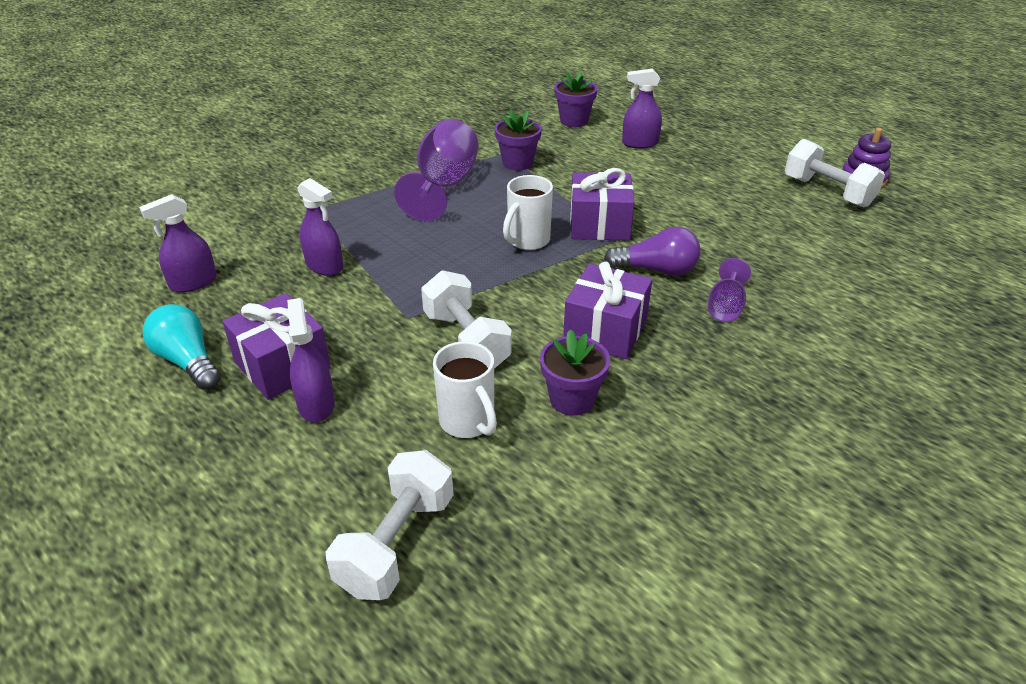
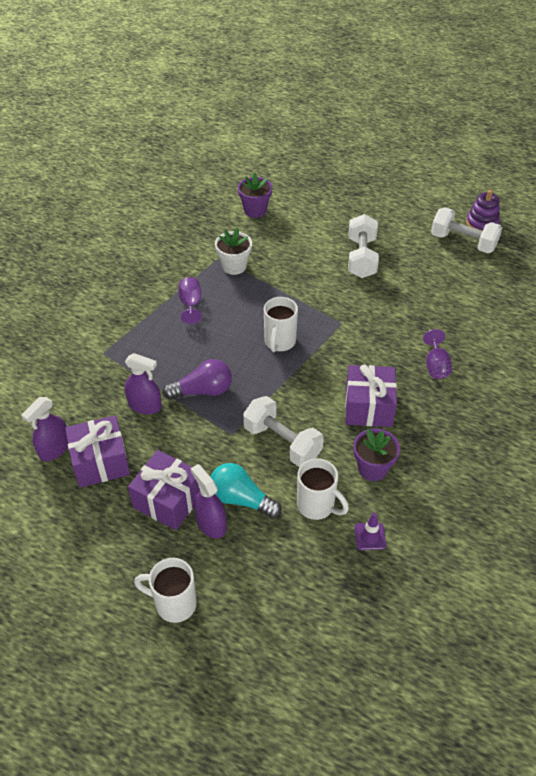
camera: 20 degrees left, 10 degrees up
turquoise light bulb [142,304,221,390] -> turquoise light bulb moved to [210,463,282,519]
white dumbbell [326,450,454,600] -> white dumbbell moved to [348,214,379,278]
purple goblet [394,119,479,221] -> purple goblet [178,277,202,324], size x0.52
purple flower pot [495,110,542,171] -> white flower pot [215,228,252,275]
purple gift [570,168,635,241] -> purple gift moved to [65,415,130,488]
purple light bulb [604,227,701,276] -> purple light bulb moved to [163,359,232,399]
purple spray bottle [622,69,662,148] -> none
none -> white mug [134,558,197,623]
none -> purple traffic cone [354,513,386,550]

